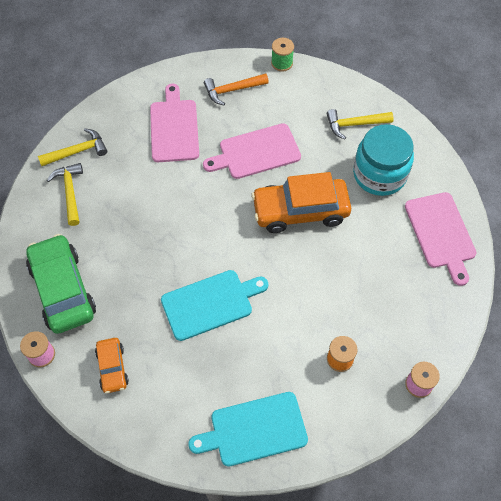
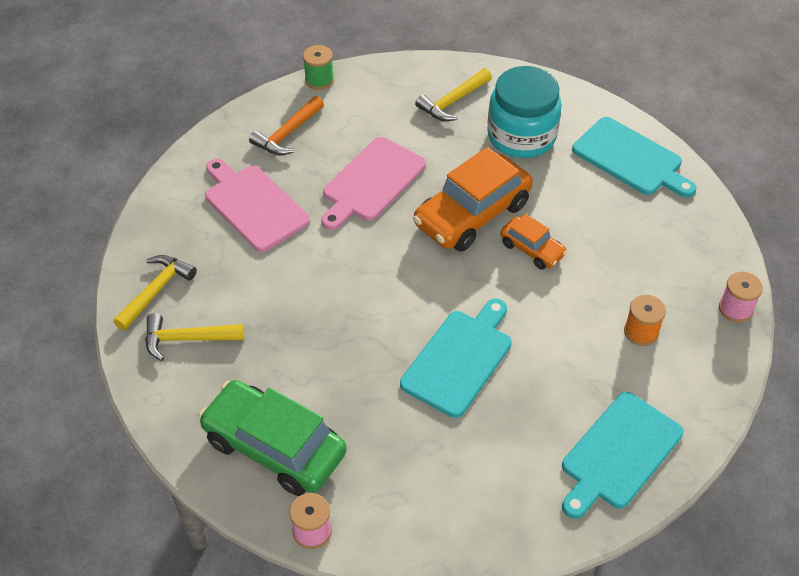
camera: 35 degrees left, 10 degrees down
yellow hammer [47,163,83,226] -> yellow hammer turned 45 degrees counterclockwise [145,313,244,361]
orange car [95,338,129,394] -> orange car moved to [500,214,567,270]
pink cutting board [405,192,476,286] -> turquoise cutting board [572,117,696,197]

